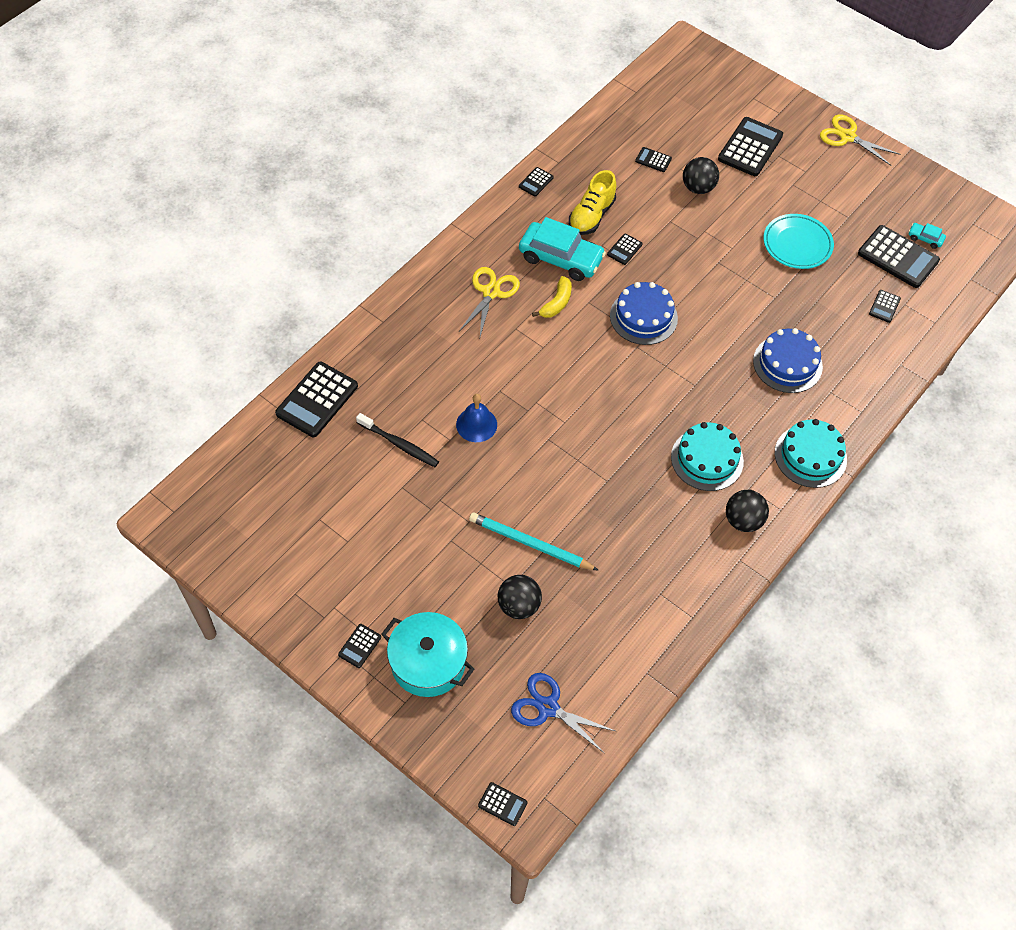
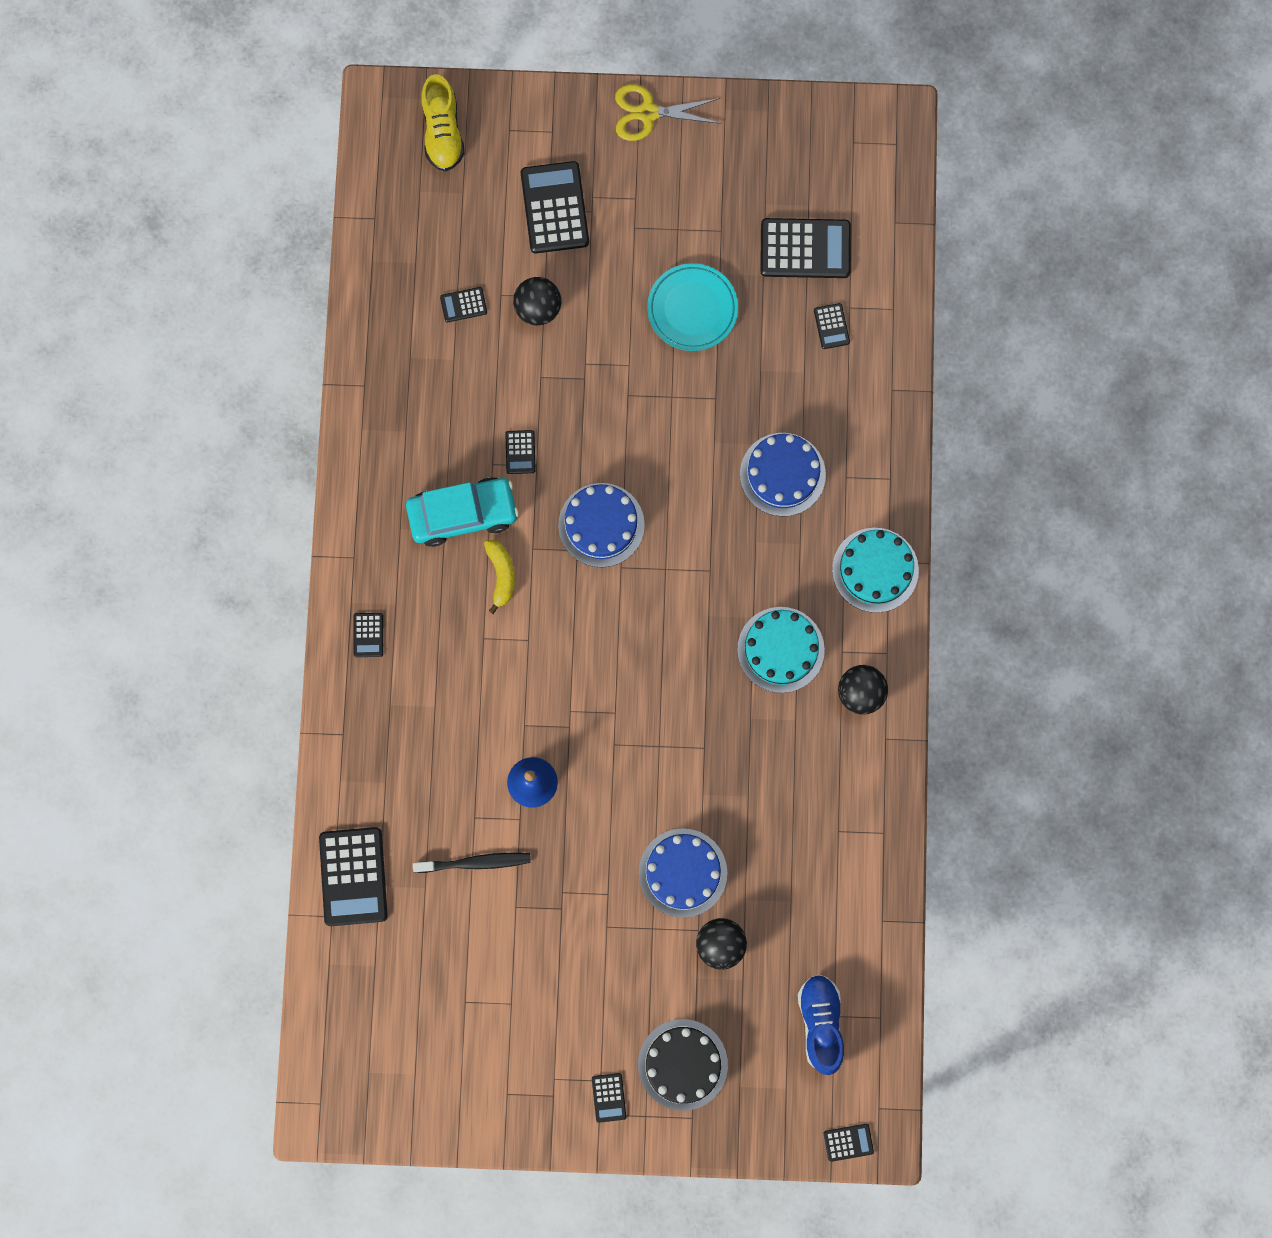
camera: 35 degrees left, 20 degrees up
turquoise pot [382,612,474,697] -> black cake [638,1019,728,1111]
yellow scissors [459,267,520,336] -> none
turquoise pencil [469,513,599,571] -> blue cake [639,828,727,918]
blue scissors [511,673,617,753] -> blue shoe [798,974,844,1075]
black calculator [519,167,554,197] -> black calculator moved to [354,613,383,657]
yellow shoe [569,170,616,235] -> yellow shoe moved to [421,74,465,172]
turquoise car [909,223,946,249] -> none

